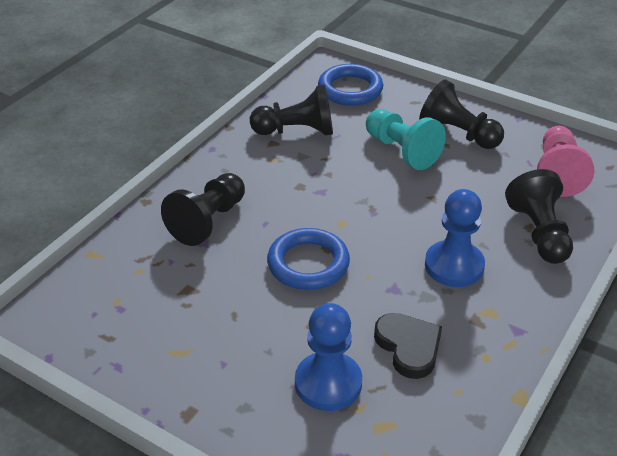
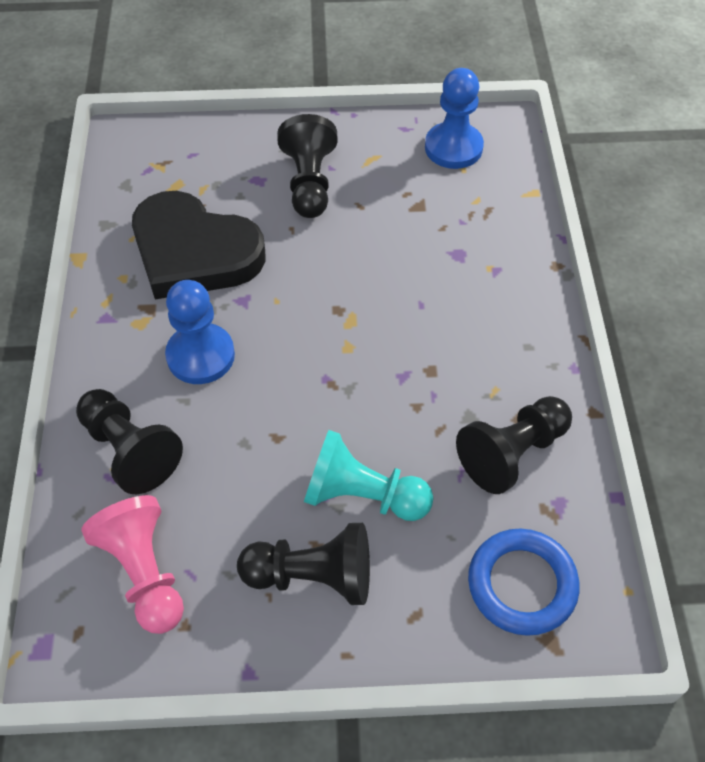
camera: 145 degrees right, 15 degrees up
black pawn [161,173,245,246] -> black pawn moved to [277,114,338,218]
blue ring [267,228,350,290] -> none
blue pawn [295,303,362,411] -> blue pawn moved to [425,68,484,169]
black heart [374,313,442,379] -> black heart [132,191,266,299], size x1.85

